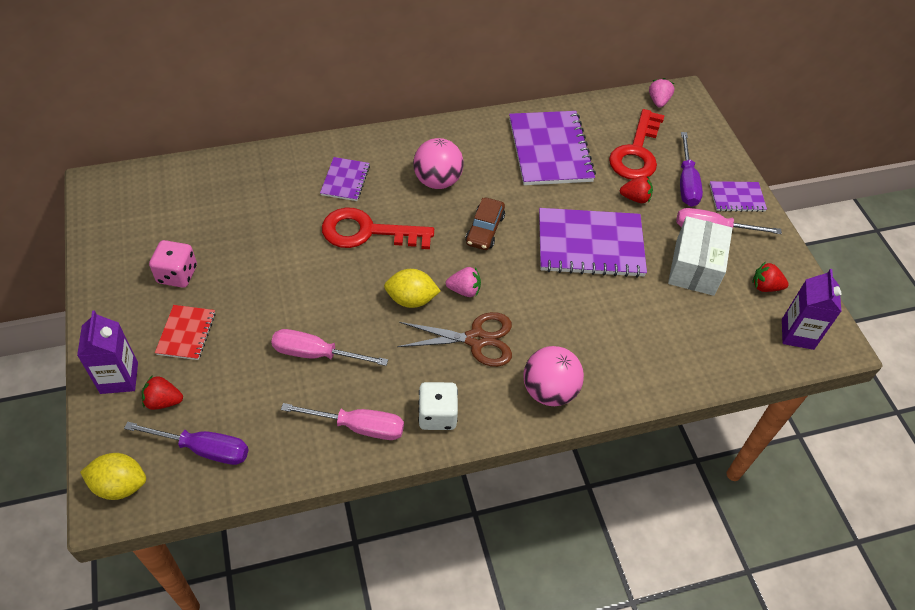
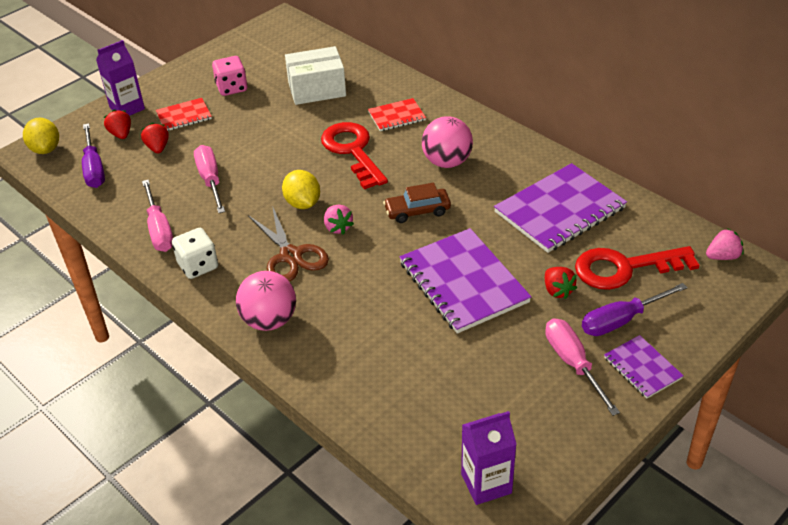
camera: 65 degrees right, 10 degrees down
purple notebook [320,157,370,201] -> red notebook [368,98,426,131]
white box [668,216,732,296] -> white box moved to [285,46,346,105]
red strawberry [752,262,789,292] -> red strawberry moved to [141,123,169,153]

